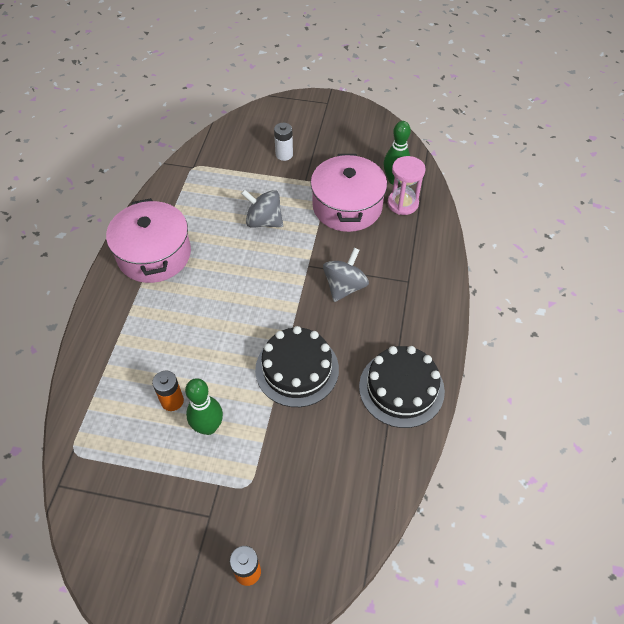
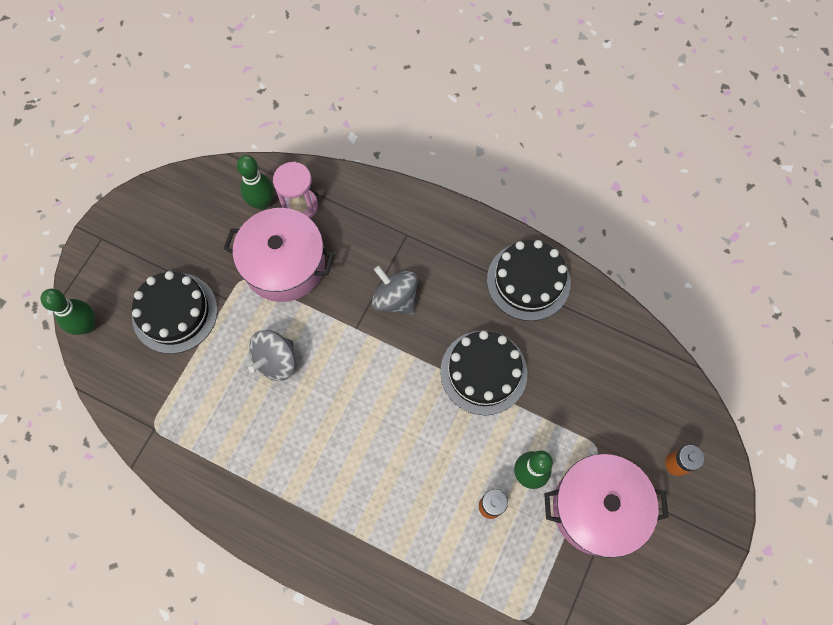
camera: 75 degrees left, 15 degrees up
pink pot [106,198,191,283] -> pink pot moved to [544,454,669,558]
white battery [274,123,293,161] -> black cake [132,271,218,354]
none -> green bowling pin [41,289,95,335]

